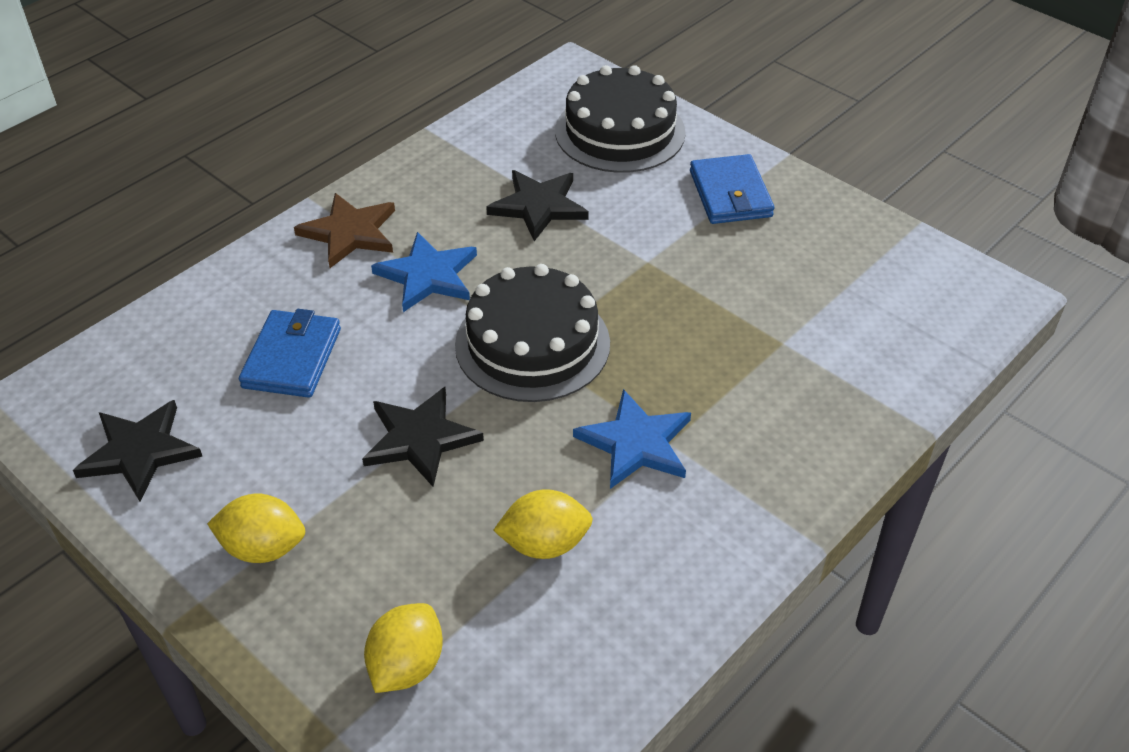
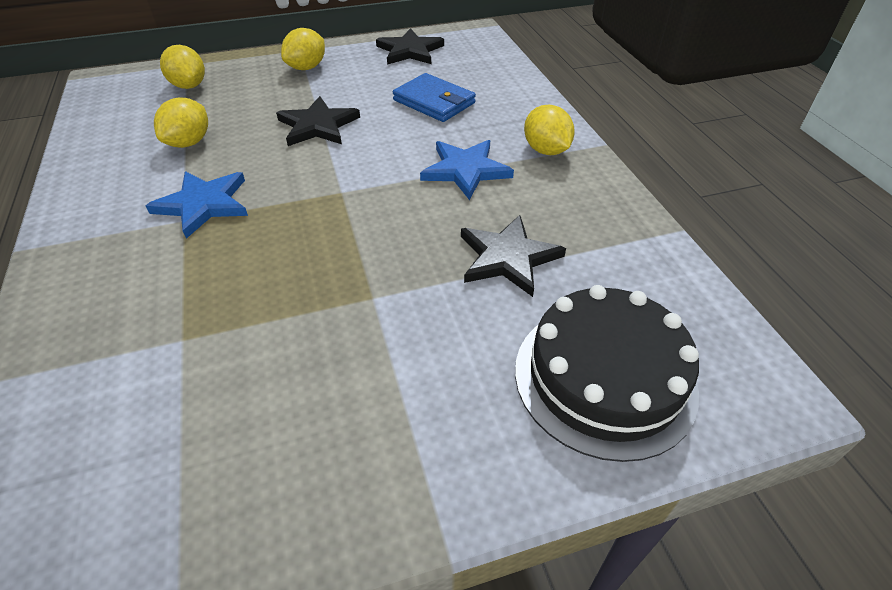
camera: 120 degrees right, 0 degrees up
brown star [294,193,395,268] -> yellow lemon [524,105,575,155]
black cake [455,264,610,402] -> none
blue wallet [690,154,774,224] -> none

